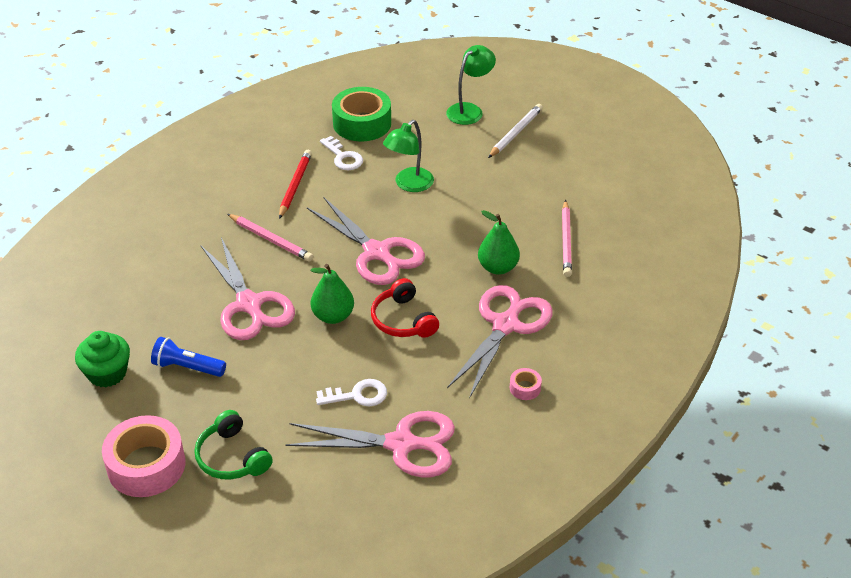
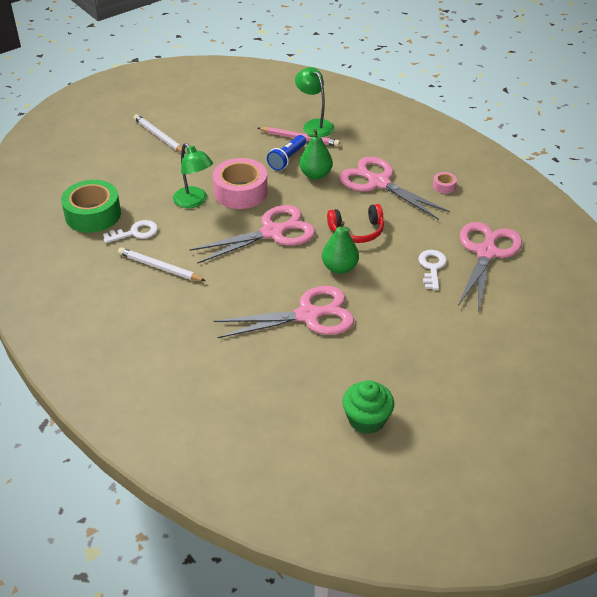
camera: 75 degrees left, 0 degrees up
pink tape [102,415,186,497] -> pink tape moved to [213,158,268,209]
blue flashlight [151,337,226,377] -> blue flashlight moved to [267,135,306,171]
green headphones [194,410,273,480] -> none
pink pencil [227,214,313,262] -> none
red pencil [279,150,312,219] -> white pencil [118,247,206,281]
green lamp [446,45,496,125] -> green lamp moved to [295,67,334,137]

